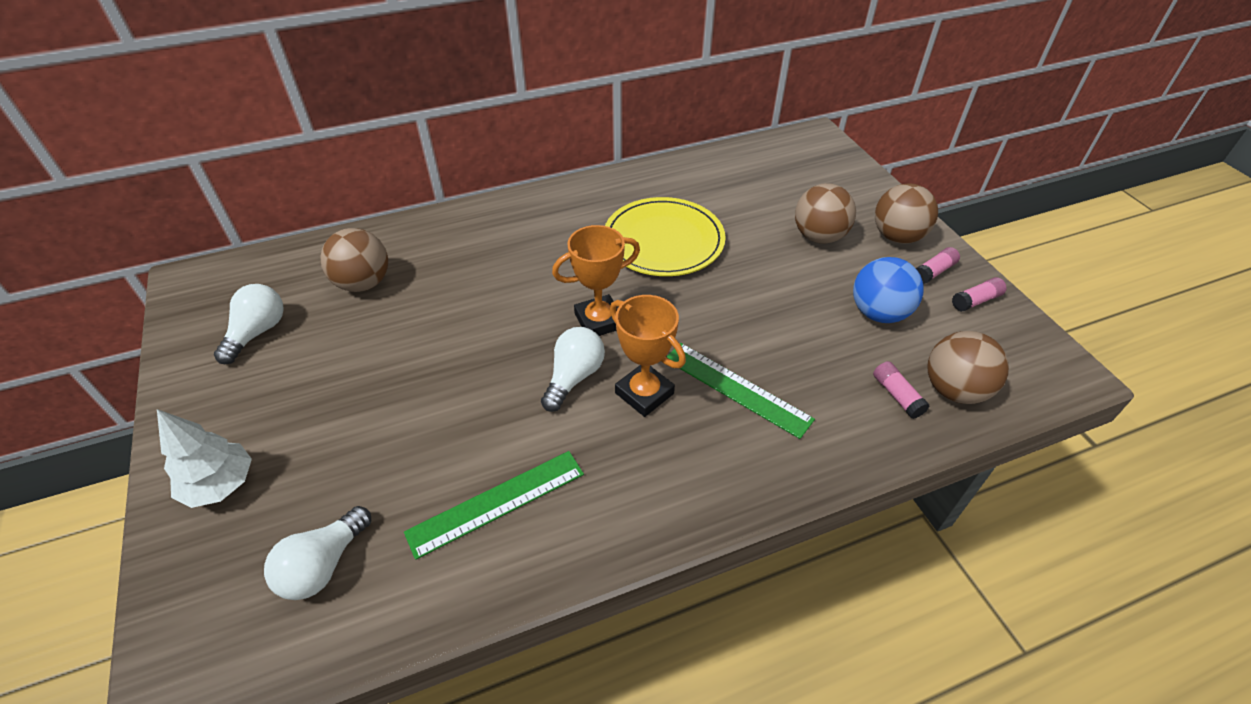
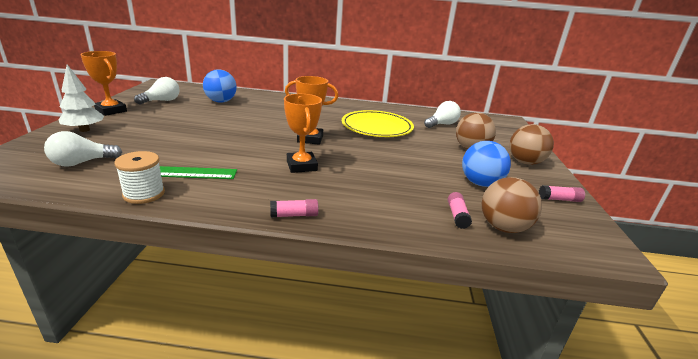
camera: 25 degrees right, 20 degrees down
brown ball [320,228,388,292] -> blue ball [203,69,237,102]
white light bulb [541,327,605,412] -> white light bulb moved to [424,101,461,128]
green ruler [667,343,815,439] -> none
pink glue stick [916,247,960,284] -> pink glue stick moved to [270,199,319,218]
none -> orange trophy [80,51,127,116]
none -> white spool [114,151,165,204]

